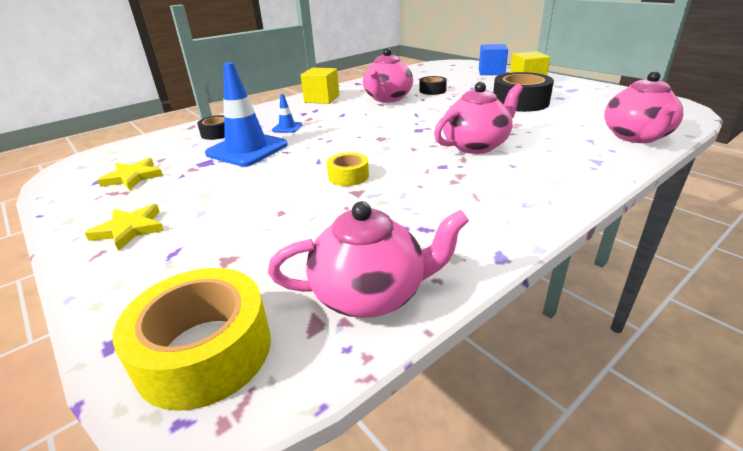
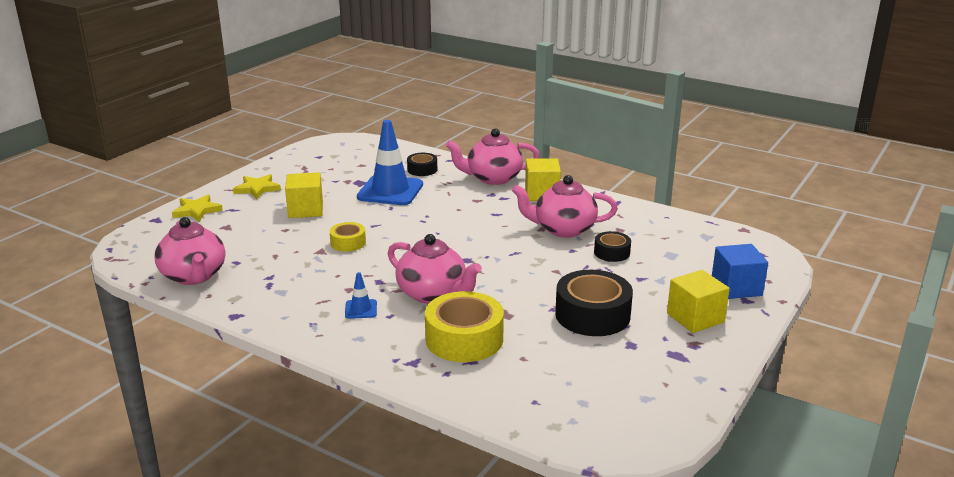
camera: 70 degrees right, 5 degrees down
yellow star [97,158,163,190] -> yellow star moved to [172,195,223,222]
yellow tape [113,268,271,411] -> yellow tape moved to [425,291,504,362]
blue traffic cone [272,94,302,133] -> blue traffic cone moved to [345,272,377,319]
pink teapot [604,71,683,143] -> pink teapot moved to [446,129,540,185]
none -> yellow cube [285,172,323,218]

